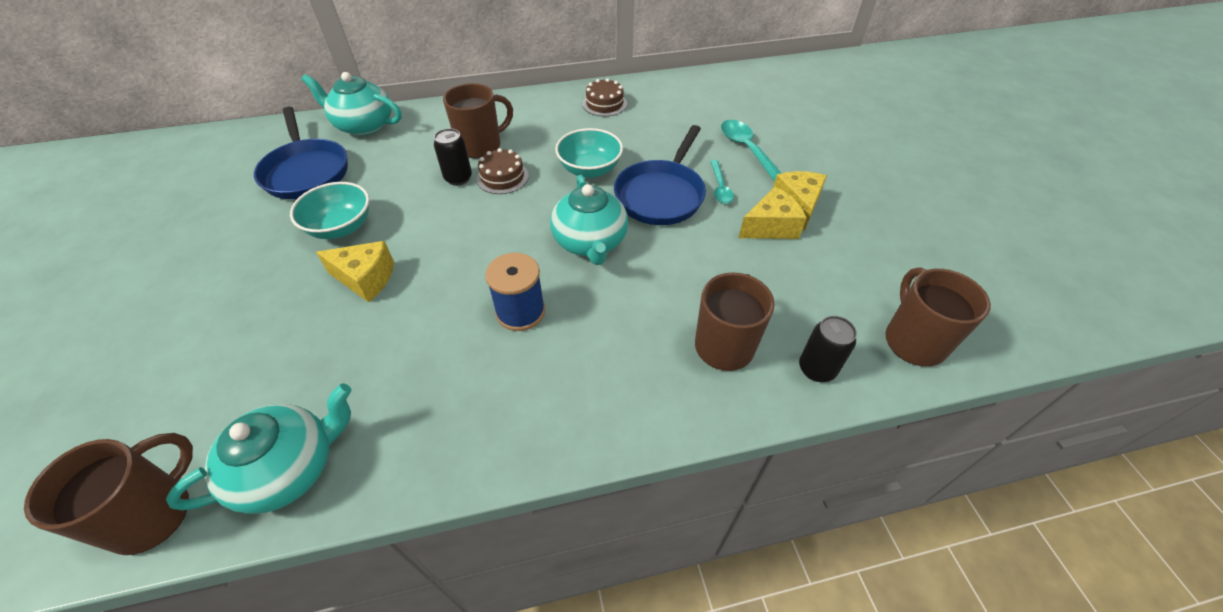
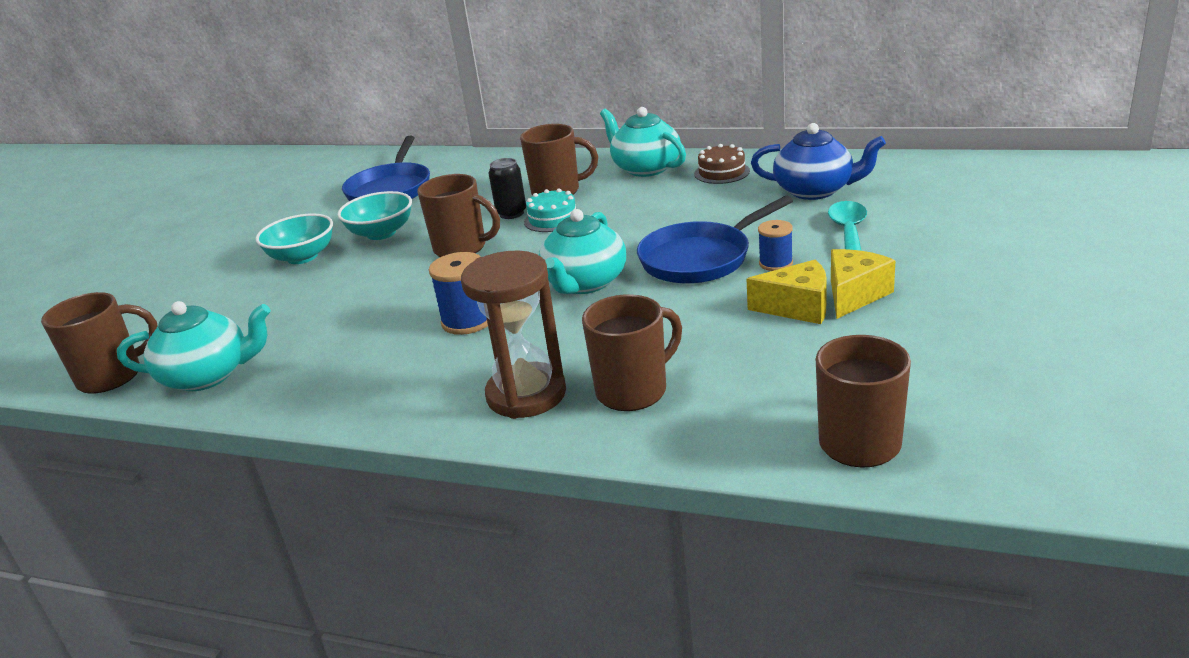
camera: 35 degrees right, 20 degrees down
turquoise teapot [302,72,402,136] -> turquoise teapot moved to [600,107,686,177]
yellow cheese [316,241,394,302] -> none
brown cake [477,148,529,194] -> turquoise cake [524,188,576,232]
turquoise bowl [555,128,623,178] -> turquoise bowl moved to [256,214,333,264]
turquoise spoon [710,160,734,204] -> blue spool [758,220,793,271]
black can [799,316,857,382] -> none
none -> brown mug [417,174,500,257]
none -> brown hourglass [461,251,566,419]
none -> blue teapot [751,123,886,200]

